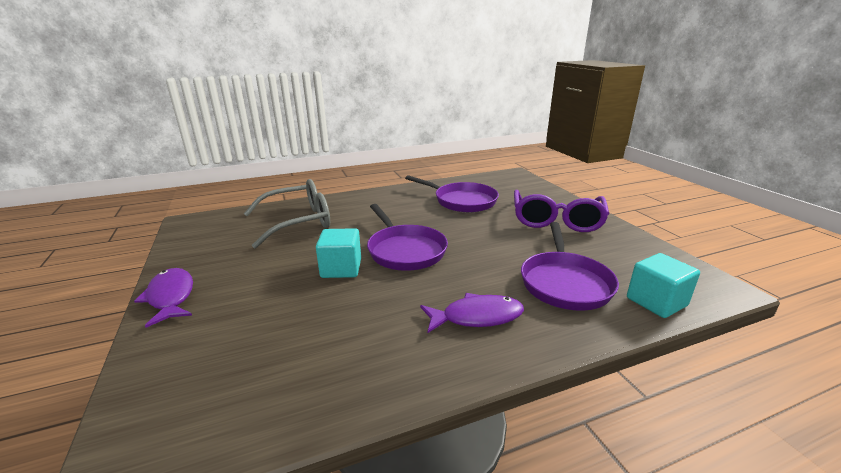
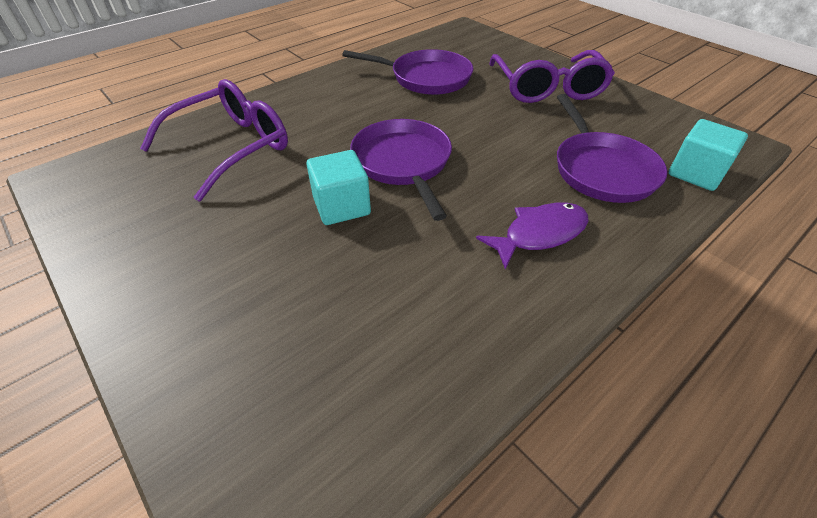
camera: 20 degrees left, 20 degrees up
purple fish [134,268,193,328] -> none
grey glasses [244,179,330,249] -> purple glasses [140,79,288,201]
purple pan [367,204,448,271] -> purple pan turned 150 degrees counterclockwise [350,119,452,221]

